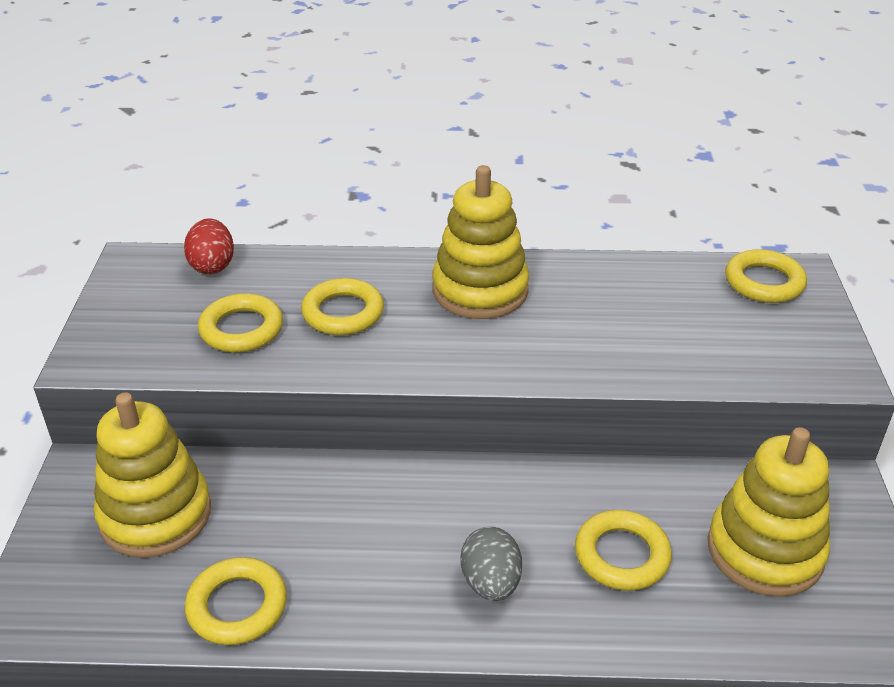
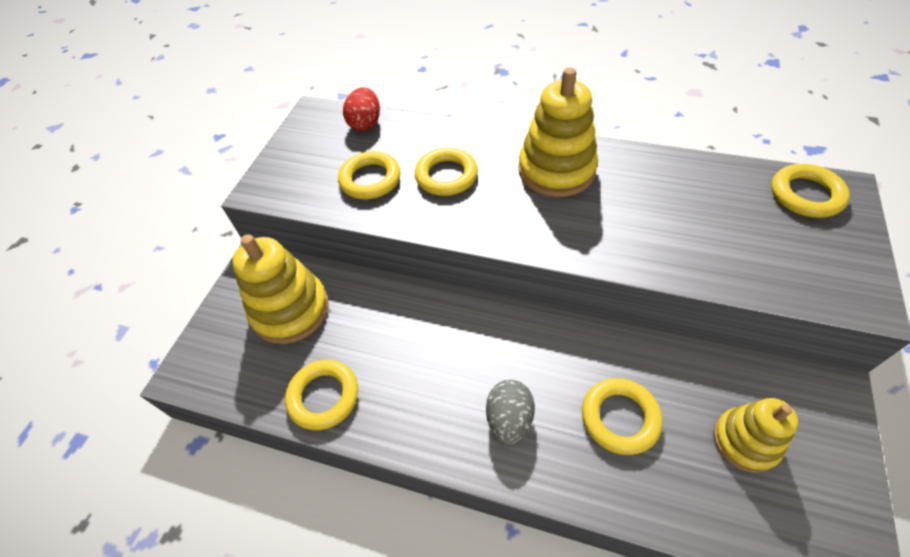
camera: 20 degrees right, 15 degrees up
yellow stacking toy [708,427,830,597] -> yellow stacking toy [713,398,799,473], size x0.64

